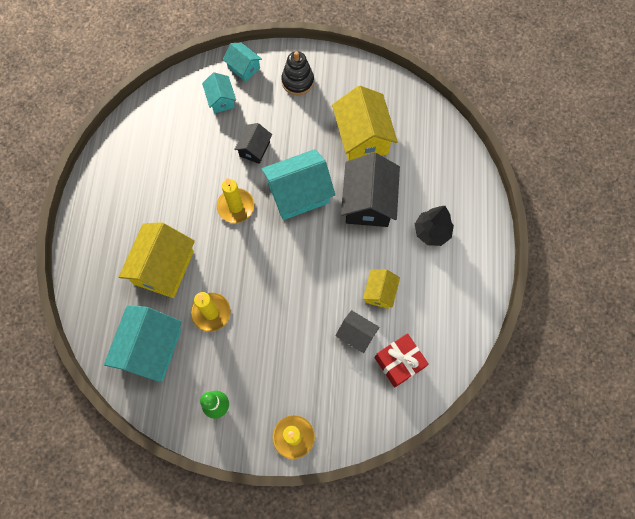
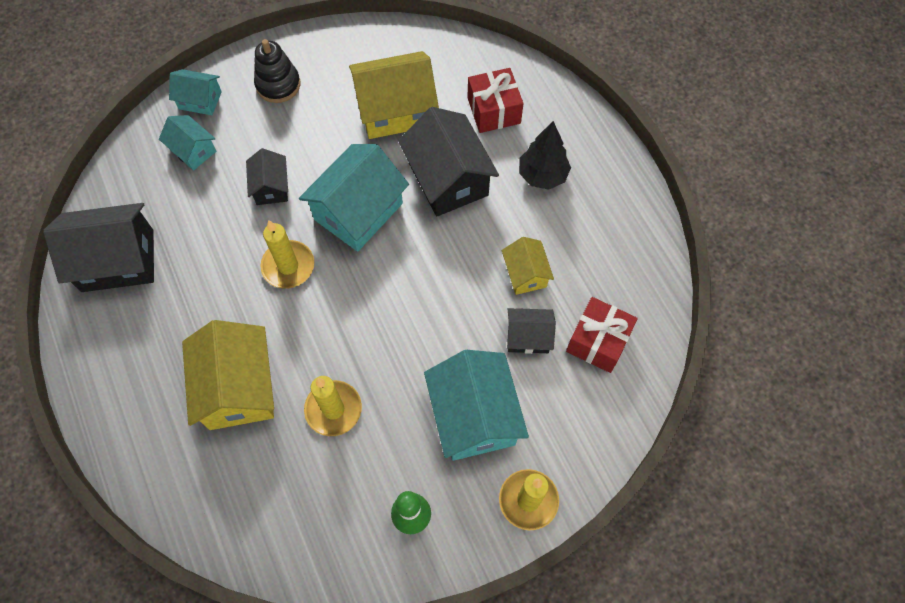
camera: 30 degrees left, 5 degrees down
turquoise house [104,305,182,382] -> turquoise house moved to [424,350,529,461]
yellow house [332,86,398,161] -> yellow house turned 60 degrees counterclockwise [349,51,439,139]
none -> black house [43,203,154,292]
none -> red gift [467,68,524,133]

